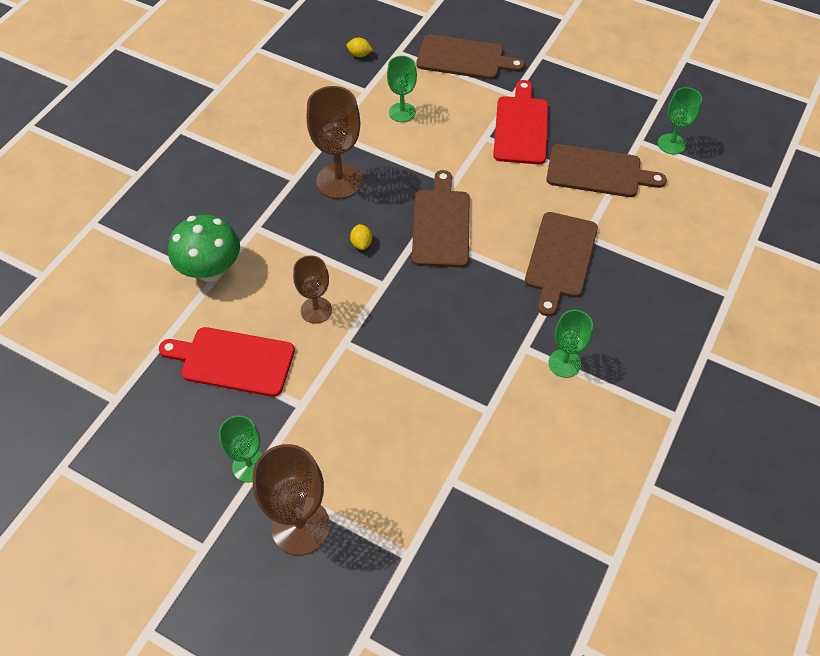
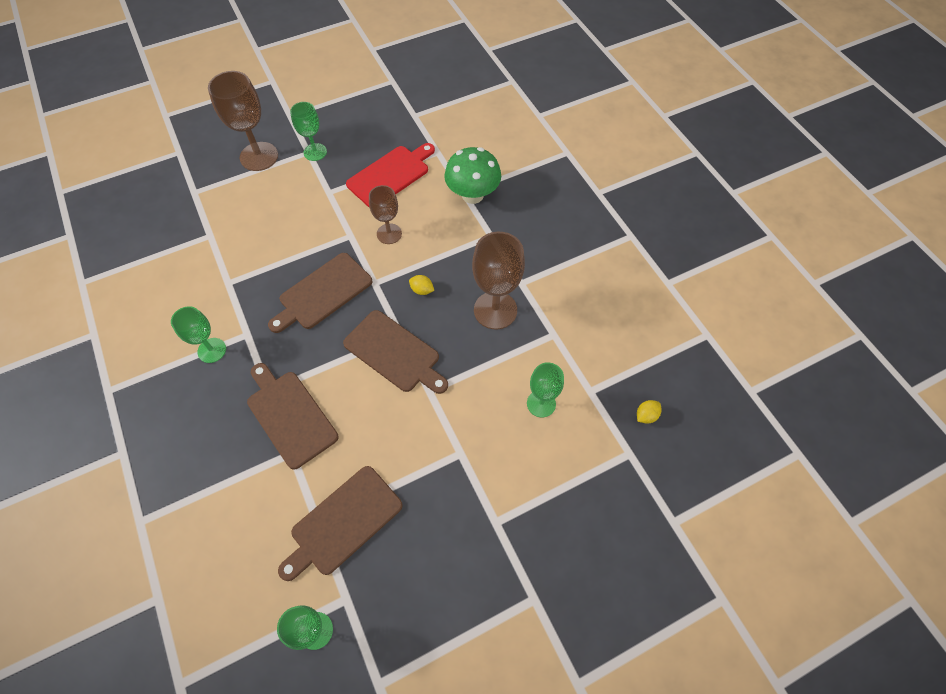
camera: 125 degrees right, 5 degrees up
brown cutting board [416,34,525,79] -> brown cutting board moved to [268,253,372,333]
red cutting board [493,80,548,164] -> none

